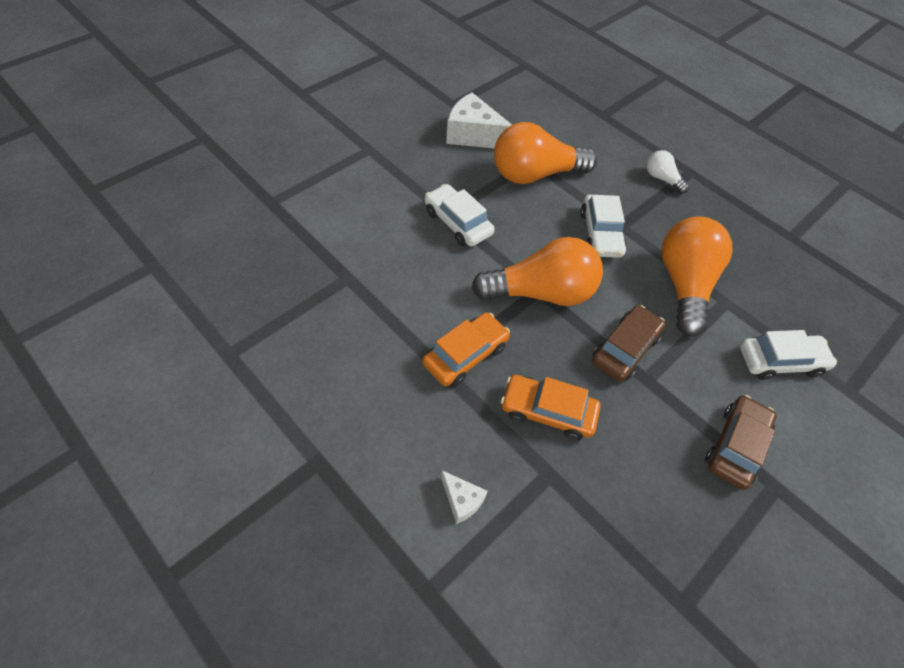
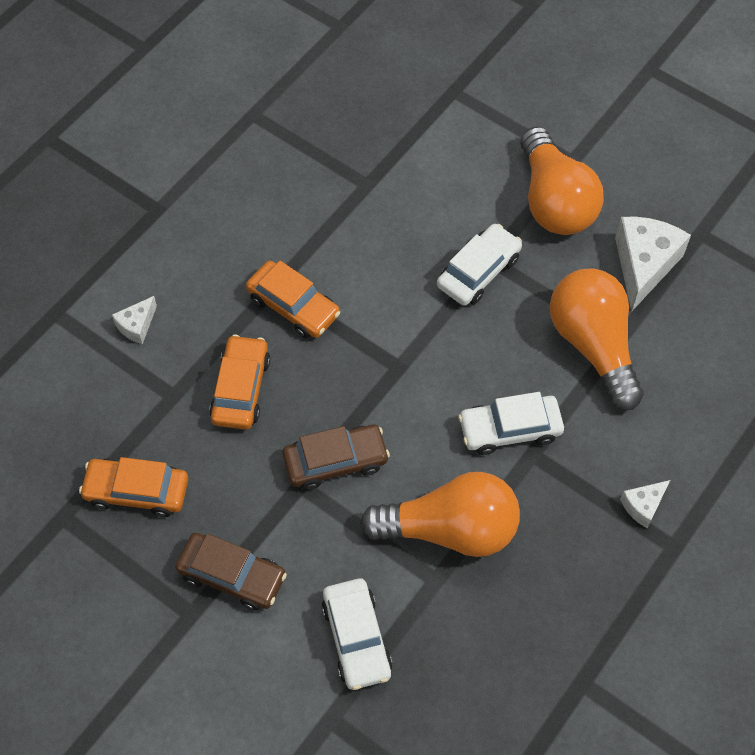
camera: 85 degrees right, 5 degrees up
orange light bulb [471,237,603,306] -> orange light bulb moved to [520,126,604,235]
brown car [592,305,666,382] -> brown car turned 45 degrees counterclockwise [282,425,390,490]
white light bulb [646,150,689,194] -> white cheese [620,480,670,528]
none -> orange car [79,457,188,517]

